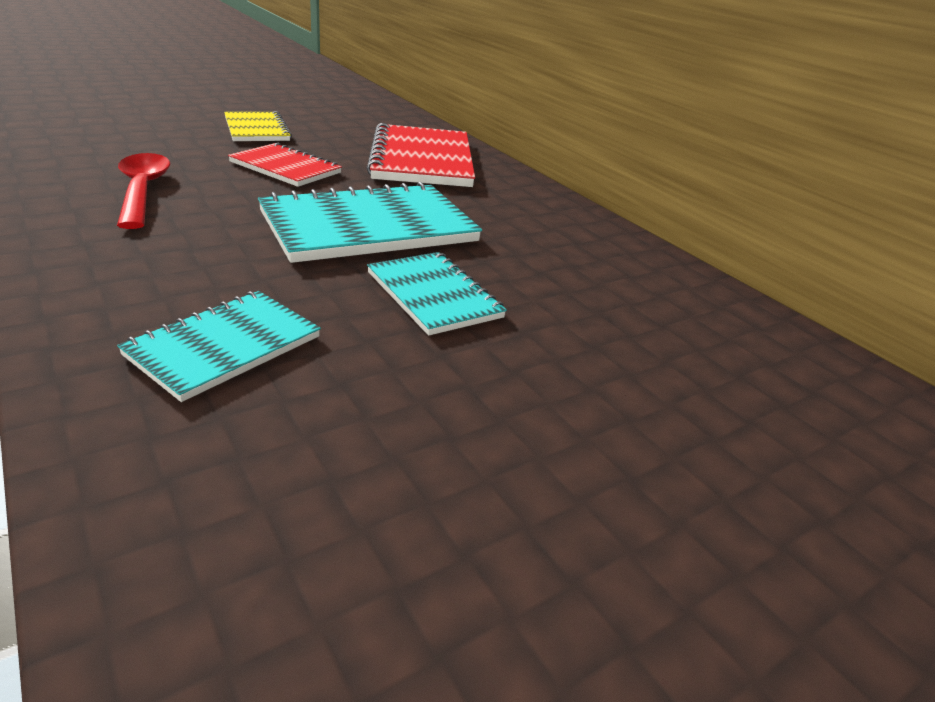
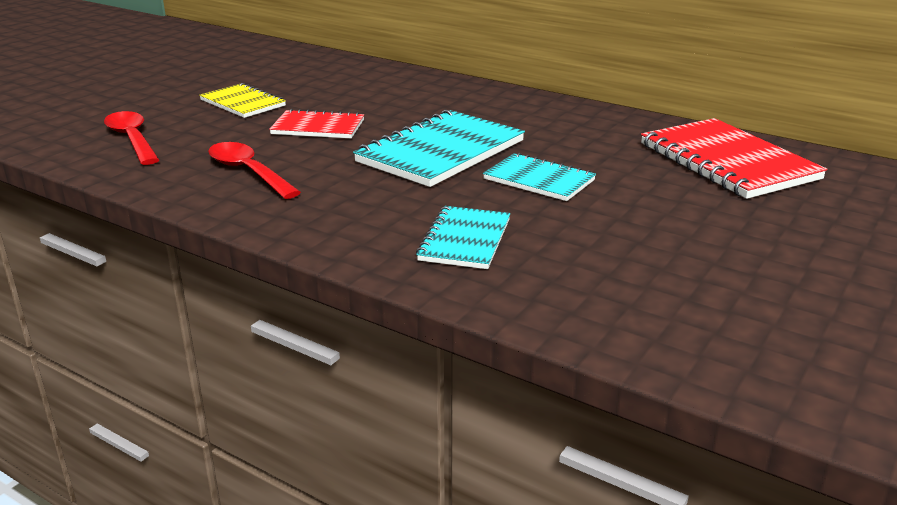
camera: 20 degrees left, 5 degrees down
red notebook [366,123,475,187] -> red notebook moved to [641,118,827,199]
none -> red spoon [104,111,159,165]

